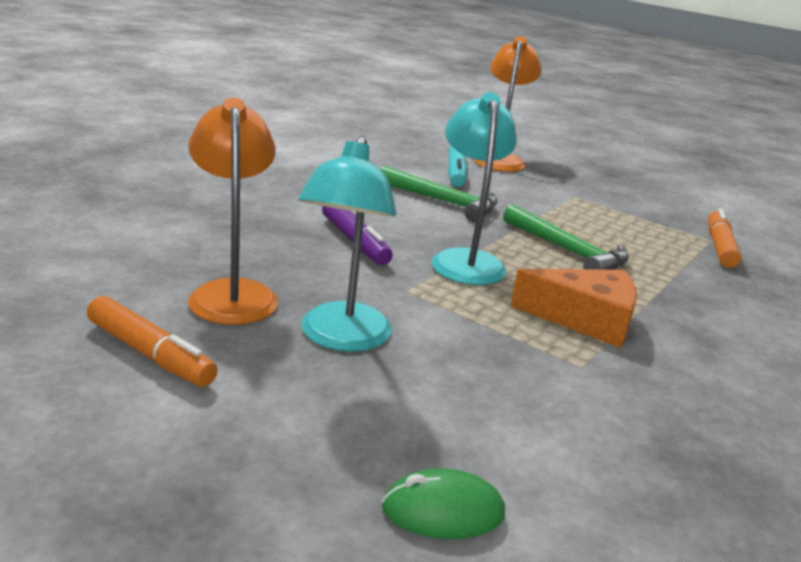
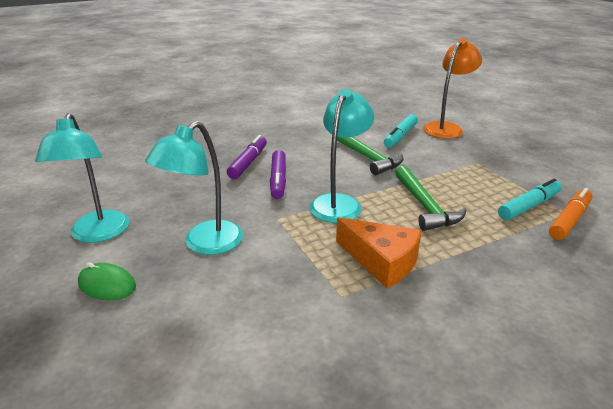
camera: 30 degrees right, 5 degrees up
orange marker [87,296,218,387] -> turquoise lamp [35,113,129,243]
orange lamp [188,98,278,325] -> none
green mouse [382,468,505,539] -> green mouse moved to [78,262,136,300]
none -> purple marker [227,135,267,179]
none -> turquoise marker [498,178,562,220]

